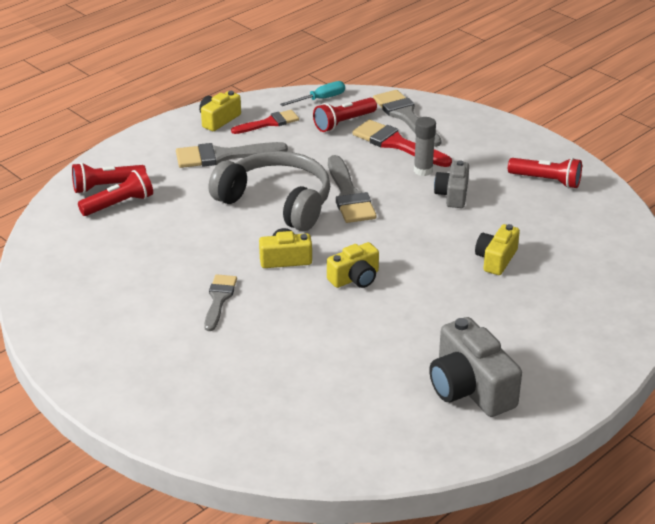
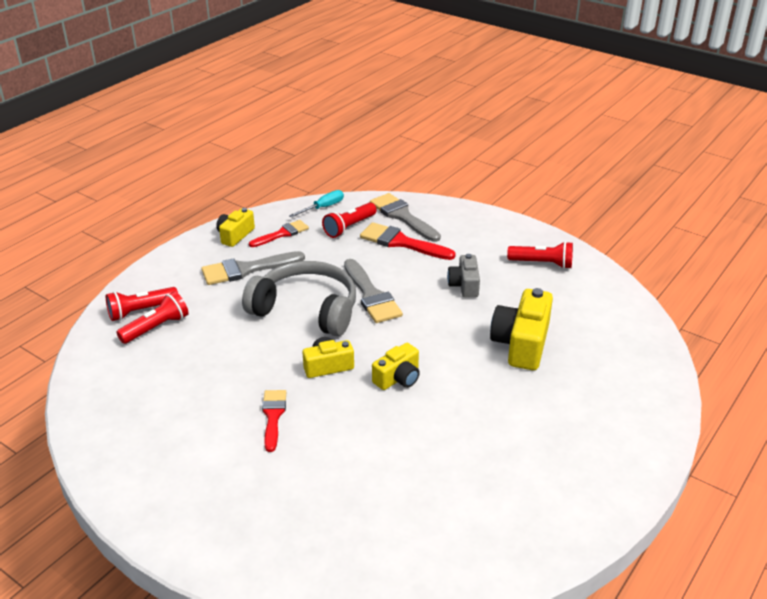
camera: 10 degrees left, 0 degrees up
grey brush [204,274,237,331] -> red brush [262,390,287,452]
grey glue stick [414,117,436,176] -> none
grey camera [429,317,522,417] -> none
yellow camera [475,224,520,275] -> yellow camera [490,288,553,370], size x1.67

